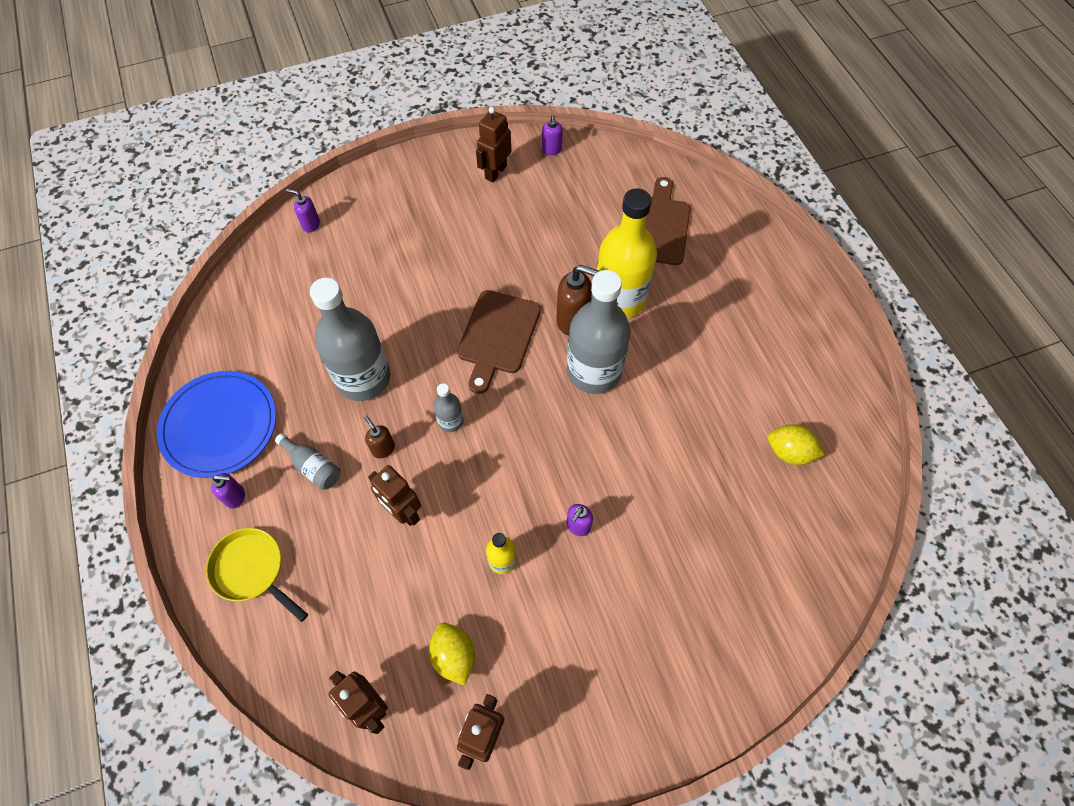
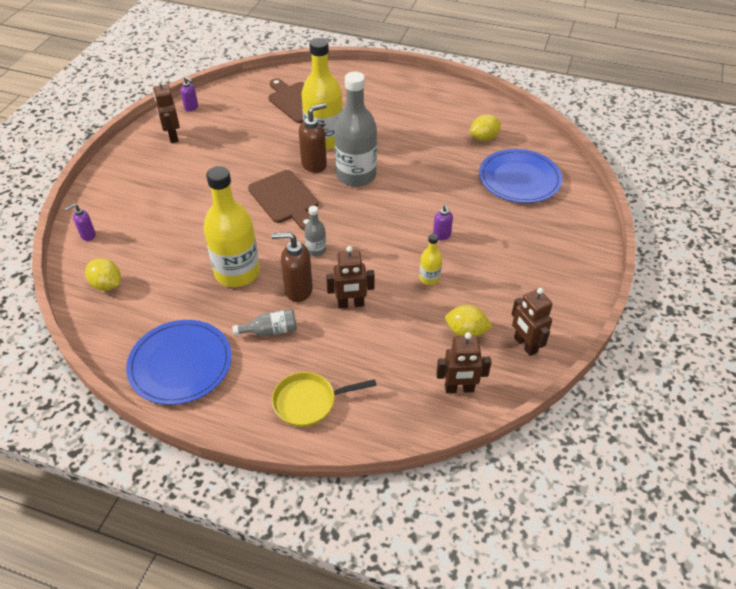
camera: 50 degrees left, 15 degrees down
purple soap dispenser [211,473,245,509] -> none
grey bottle [310,278,391,401] -> yellow bottle [203,166,260,287]
brown soap dispenser [364,415,395,458] -> brown soap dispenser [271,232,313,302], size x1.75
none -> yellow lemon [85,258,121,291]
none -> blue plate [479,149,562,203]

